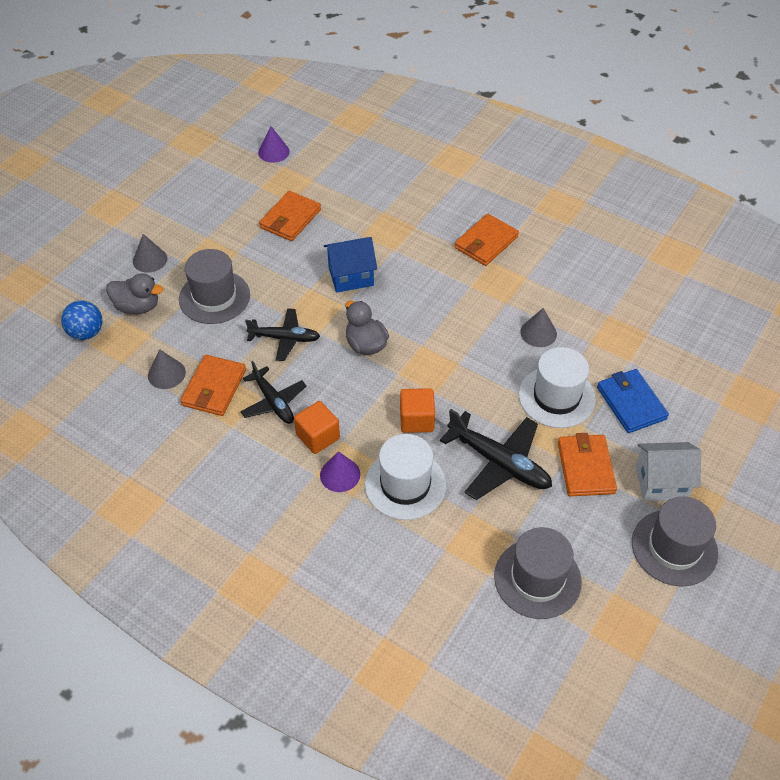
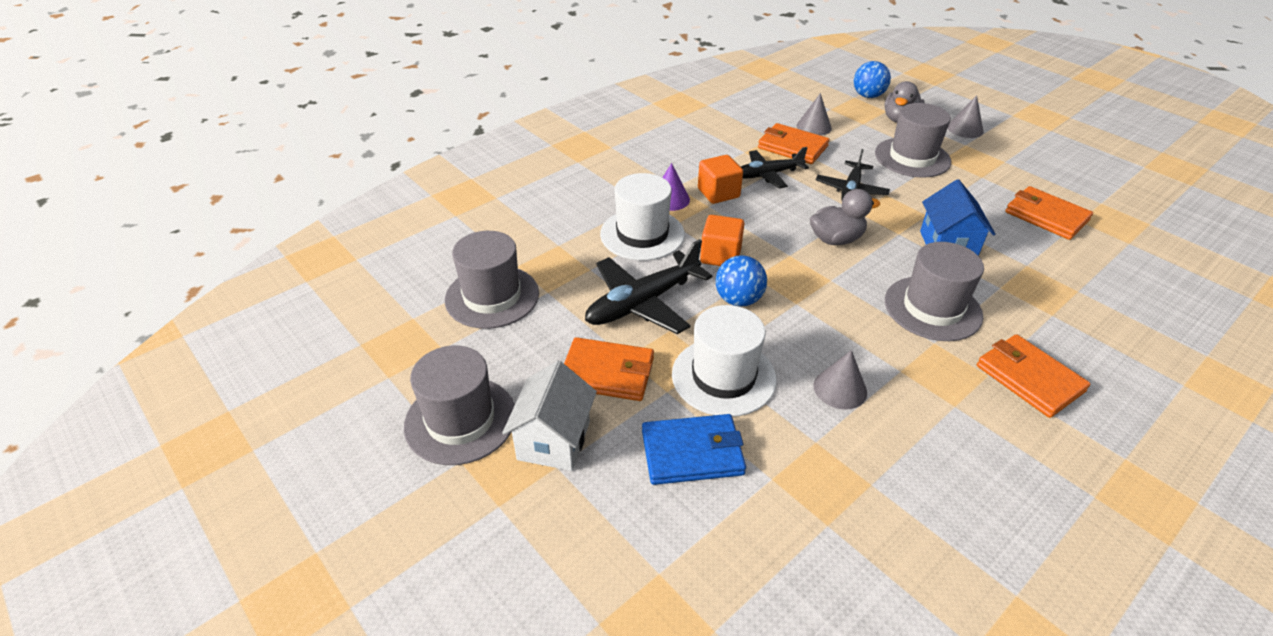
camera: 105 degrees right, 10 degrees down
purple cone [258,126,290,163] -> none
none -> blue ball [716,255,767,307]
none -> grey hat [885,242,984,341]

